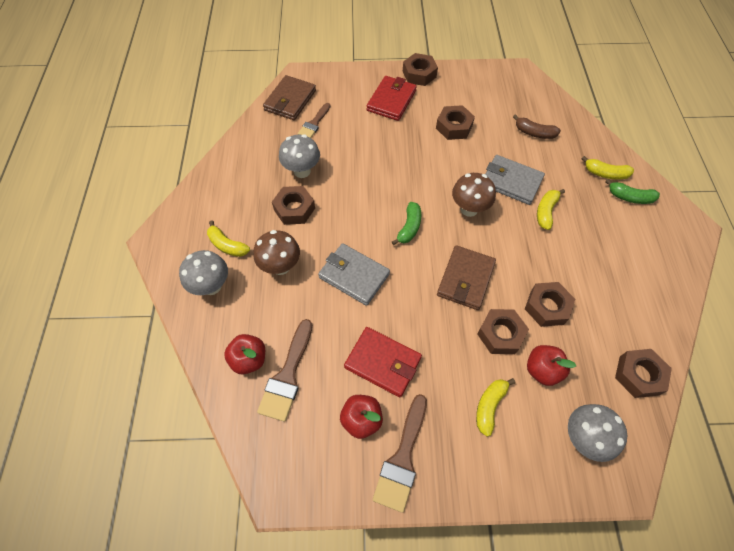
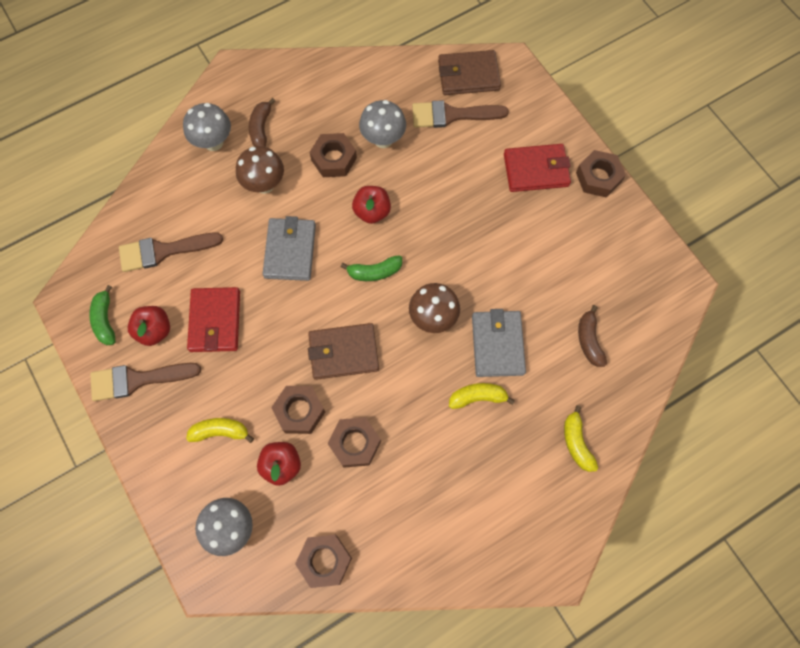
camera: 60 degrees right, 10 degrees up
yellow banana [207,221,250,257] -> brown banana [249,98,275,147]
red apple [224,334,265,374] -> red apple moved to [352,186,391,224]
brown brush [298,103,331,138] -> brown brush [412,100,509,128], size x1.56
brown nut [436,105,475,140] -> none
green banana [605,179,660,204] -> green banana moved to [89,285,116,345]

